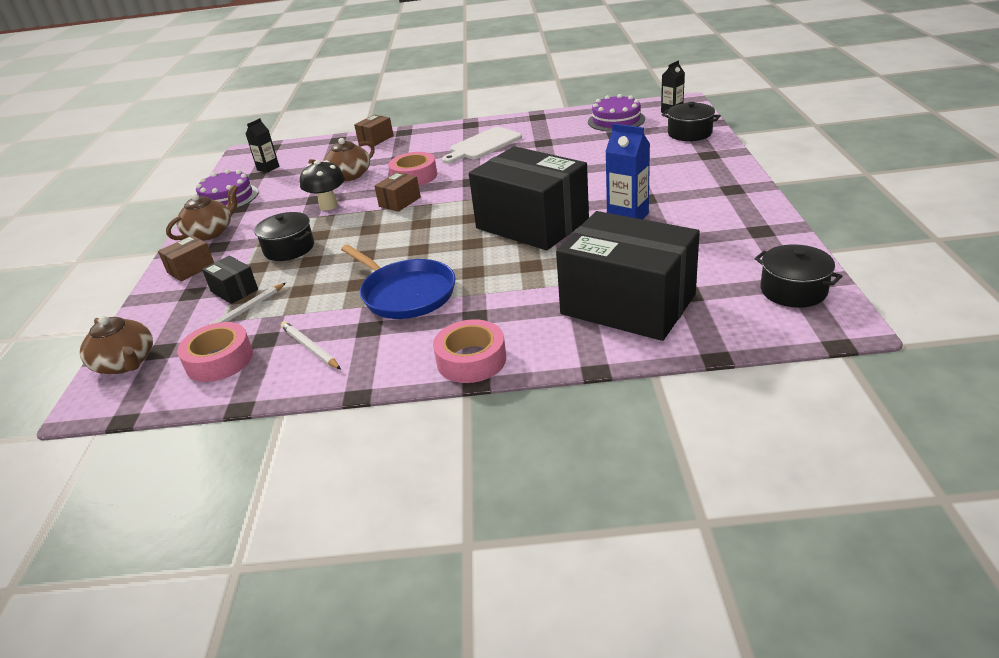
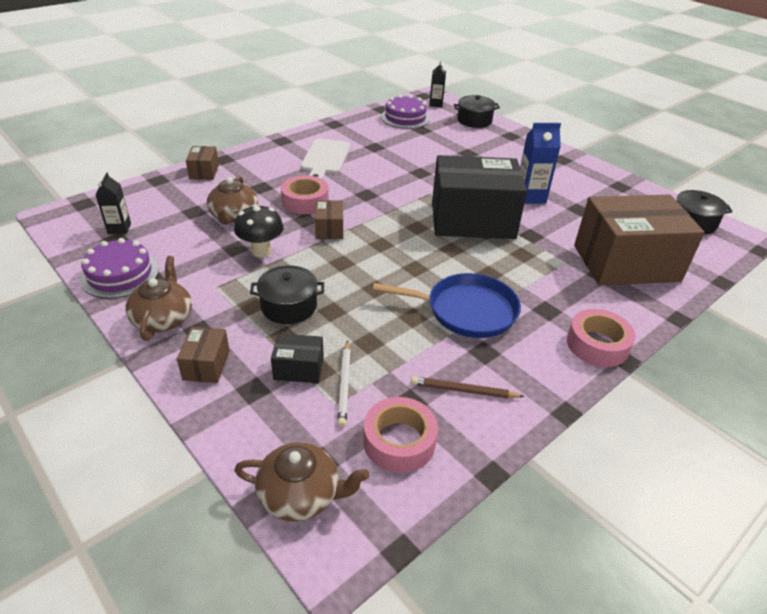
camera: 45 degrees left, 5 degrees up
white pencil [281,321,341,369] -> brown pencil [411,376,525,398]
black box [556,211,700,341] -> brown box [574,195,705,286]

